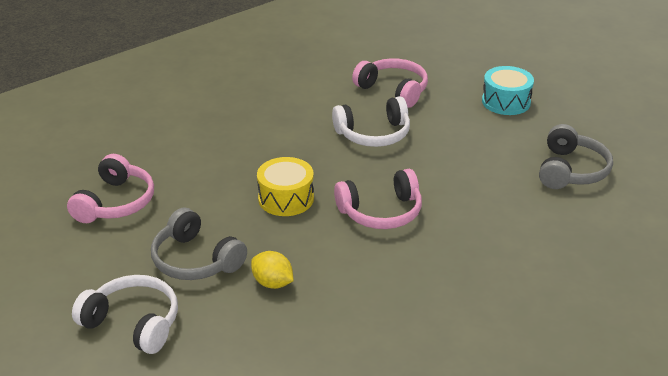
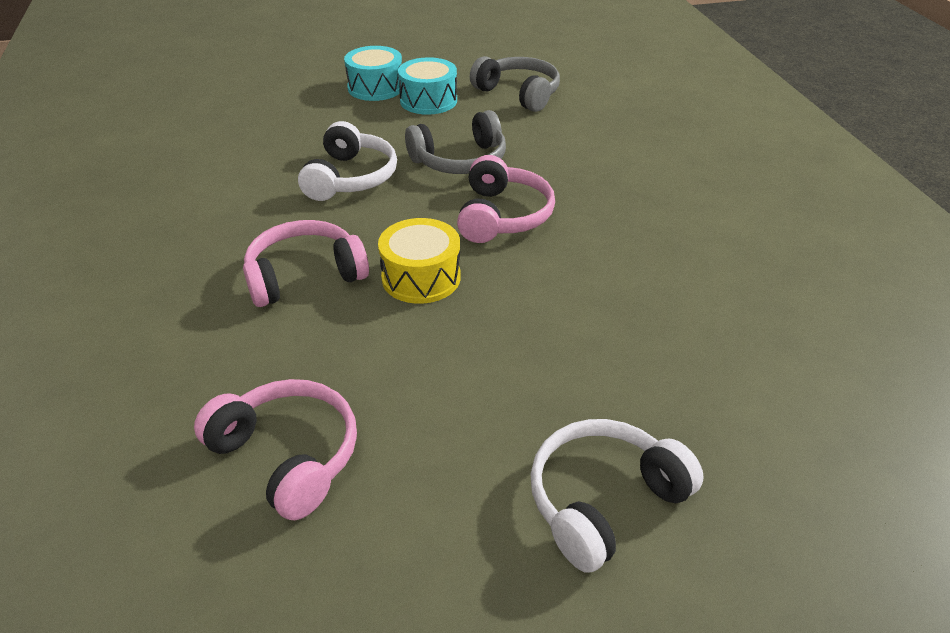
camera: 65 degrees left, 5 degrees up
grey headphones [151,208,247,280] -> grey headphones moved to [405,110,506,174]
yellow lemon [251,251,294,289] -> none
pink headphones [352,58,428,108] -> pink headphones moved to [243,220,369,307]
none -> turquoise drum [398,57,457,115]

